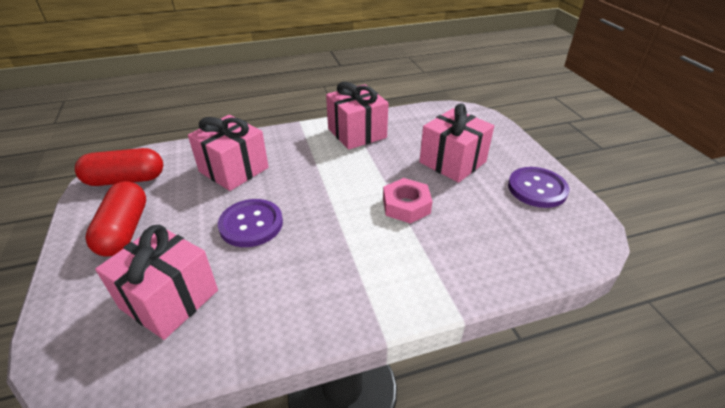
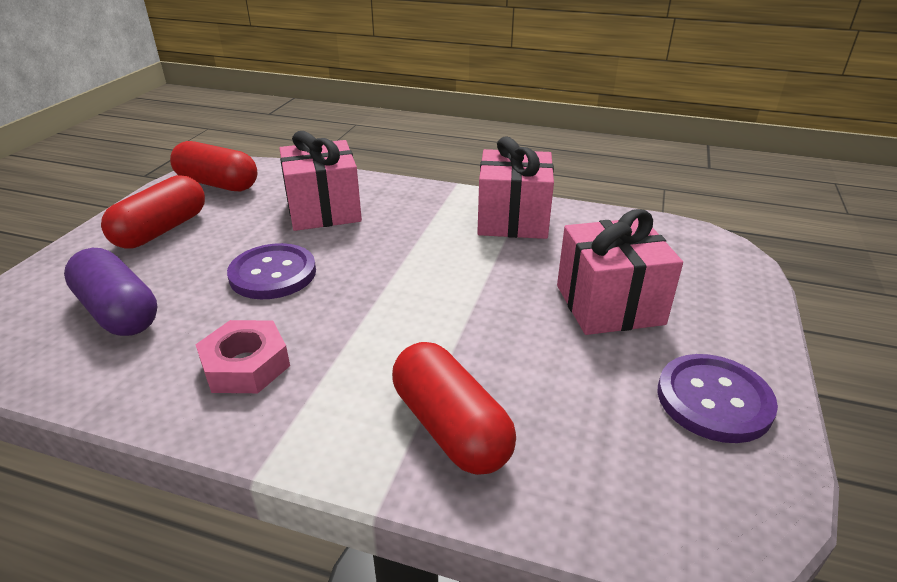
camera: 35 degrees right, 5 degrees down
pink gift [95,225,218,340] -> purple capsule [64,248,157,336]
pink nut [383,178,433,224] -> pink nut moved to [195,320,290,393]
none -> red capsule [392,342,516,475]

